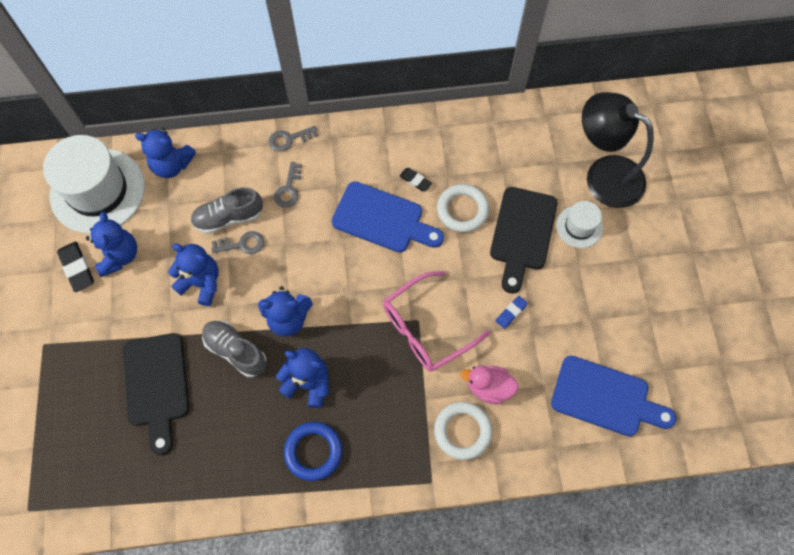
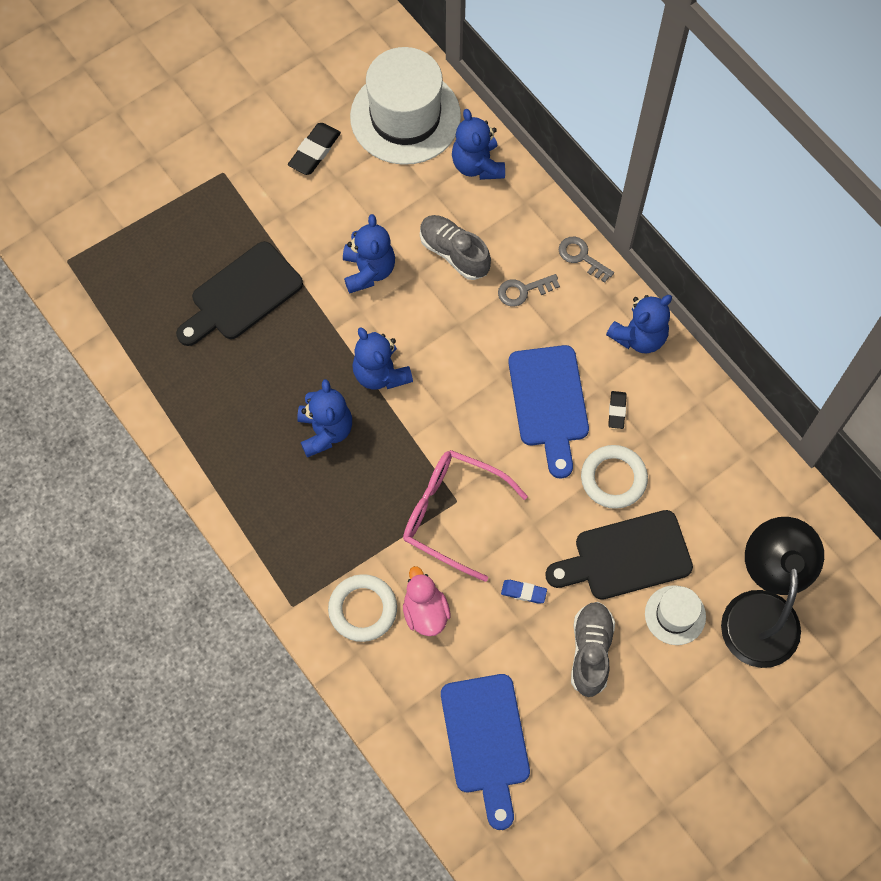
camera: 60 degrees right, 0 degrees up
blue teddy bear [86,212,137,277] -> blue teddy bear moved to [606,295,672,353]
grey shoe [202,320,267,377] -> grey shoe moved to [571,602,615,697]
grey key [211,231,264,254] -> none
blue ring [284,422,342,481] -> none

